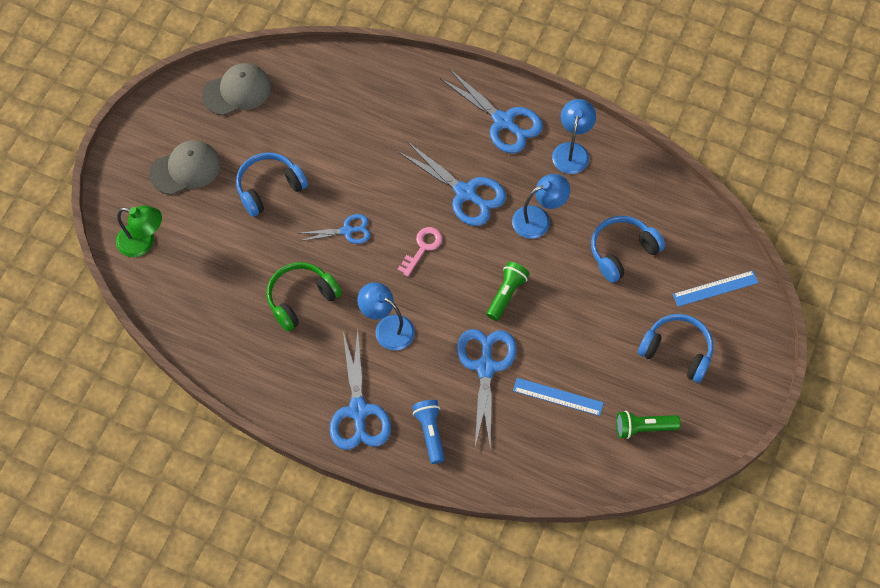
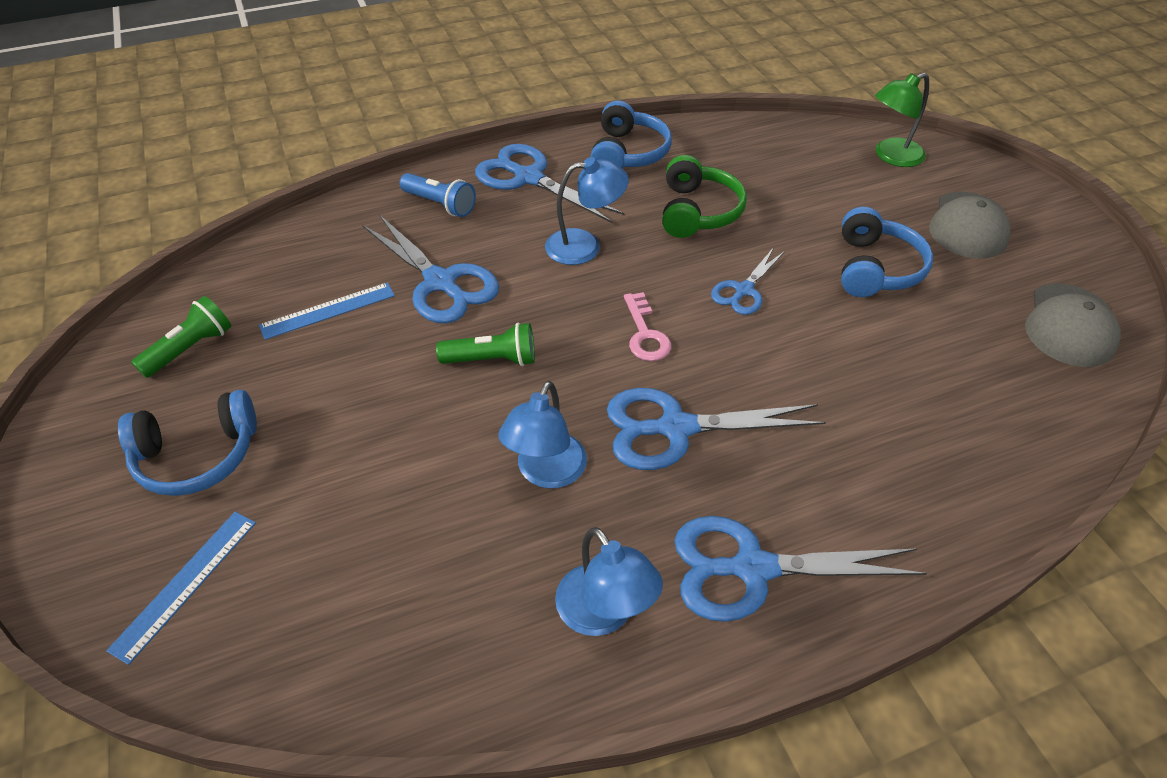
camera: 135 degrees right, 15 degrees down
green flashlight [487,262,530,321] -> green flashlight turned 75 degrees counterclockwise [436,323,535,366]
blue headphones [591,216,665,283] -> blue headphones moved to [591,100,672,169]

